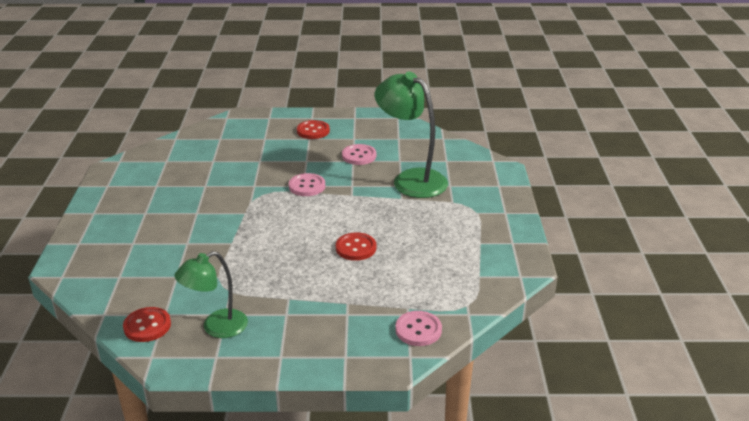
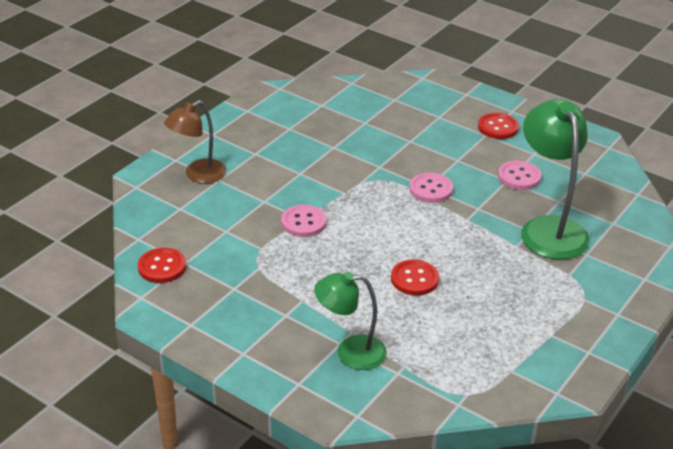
camera: 35 degrees right, 5 degrees up
green lamp [174,251,248,338] -> green lamp moved to [314,272,387,370]
pink button [395,311,442,346] -> pink button moved to [281,205,326,237]
none -> brown lamp [164,100,226,183]

